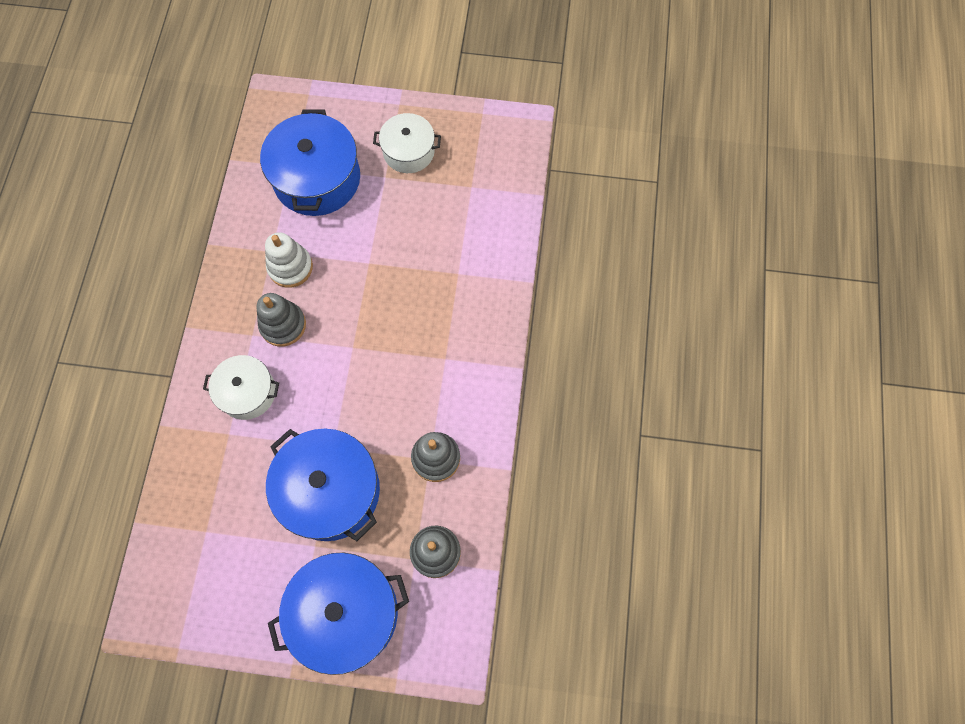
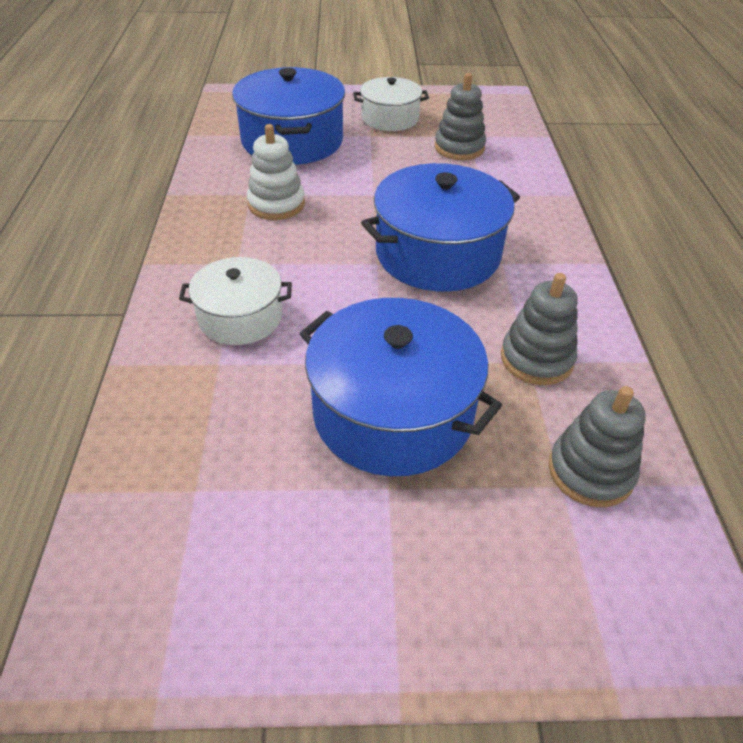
camera: 10 degrees left, 25 degrees down
grey stacking toy [256,293,306,347] -> grey stacking toy moved to [434,73,486,160]
blue pot [268,553,409,675] -> blue pot moved to [361,163,520,292]

